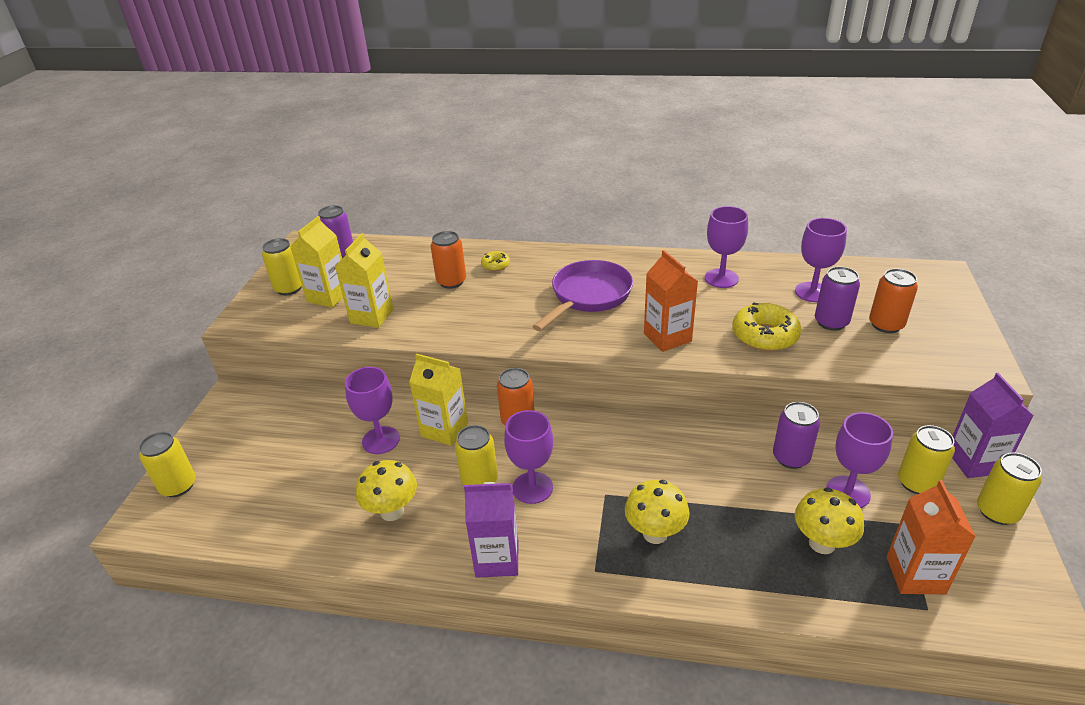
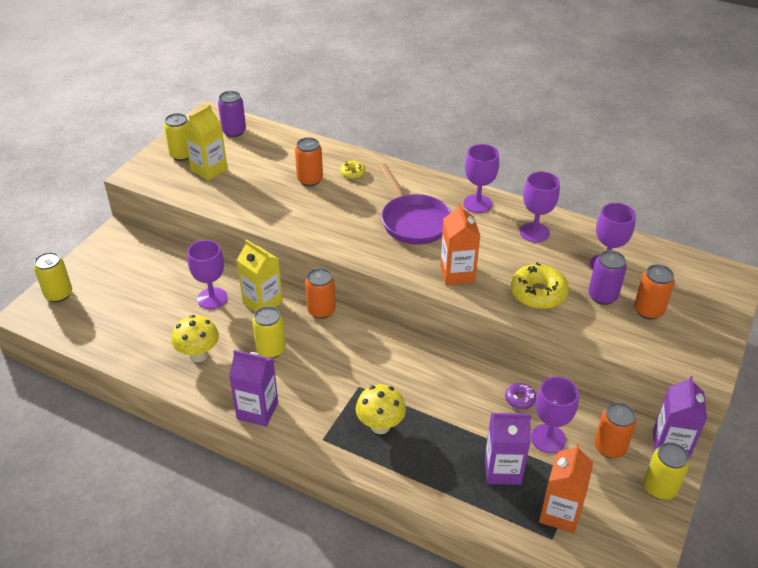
camera: 15 degrees right, 5 degrees up
yellow carton [335,233,393,328] -> none
purple goblet [504,410,553,504] -> purple goblet moved to [464,144,499,213]
purple pan [532,260,633,331] -> purple pan turned 105 degrees clockwise [378,164,451,245]
purple can [773,402,820,469] -> purple donut [505,383,536,409]
yellow mushroom [795,487,864,554] -> purple carton [485,413,531,485]
yellow can [898,425,955,494] -> orange can [594,403,636,459]

